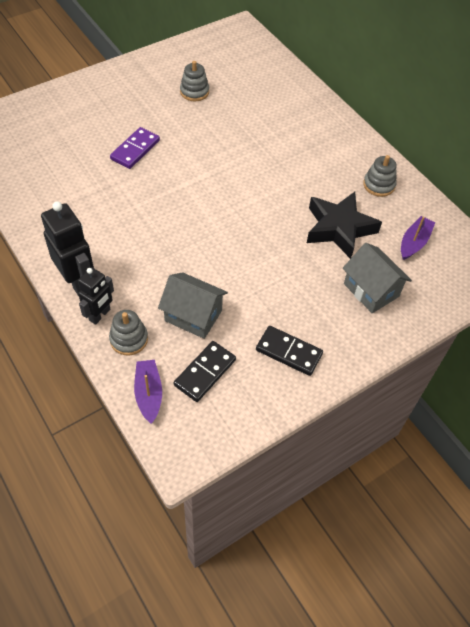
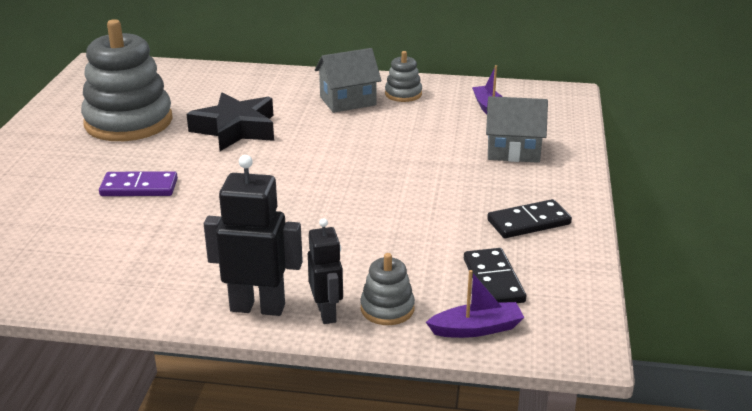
camera: 45 degrees left, 25 degrees down
purple domino [110,127,160,169] -> purple domino turned 75 degrees counterclockwise [99,171,178,196]
purple boat [134,360,162,424] -> purple boat turned 135 degrees clockwise [426,270,524,338]
grey house [158,272,228,339] -> grey house moved to [315,48,381,113]
grey stacking toy [180,61,209,101] -> grey stacking toy [81,19,173,141], size x2.20
black star [307,192,382,259] -> black star moved to [186,92,274,151]

